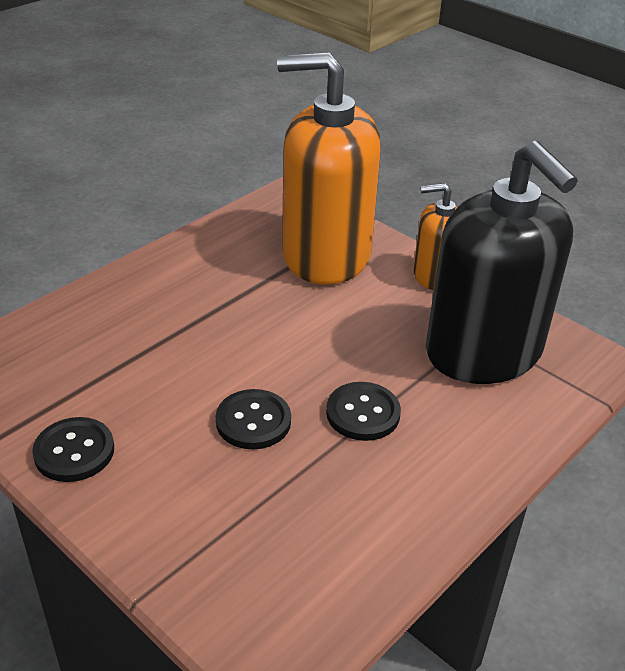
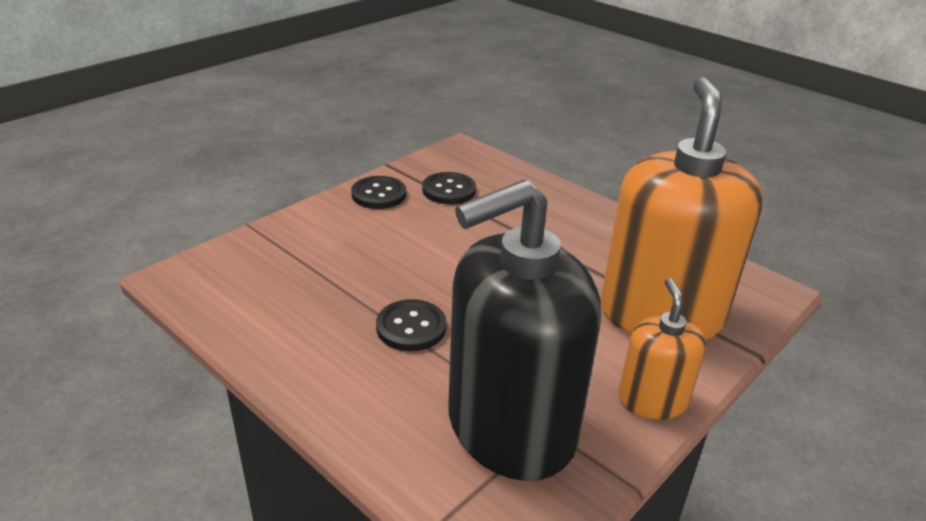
camera: 90 degrees right, 5 degrees down
black button [216,389,291,449] -> black button moved to [422,172,476,204]

